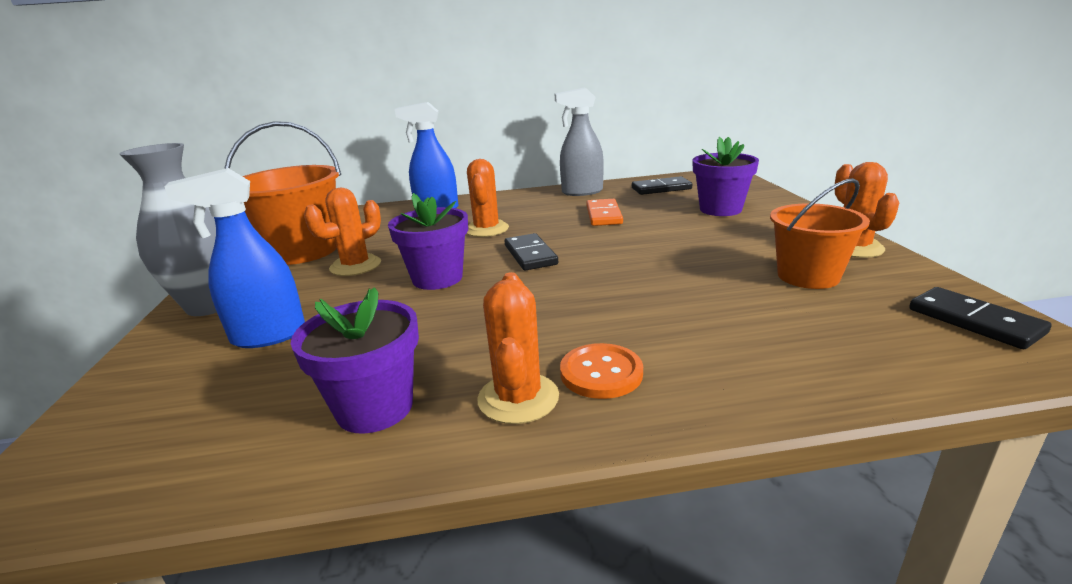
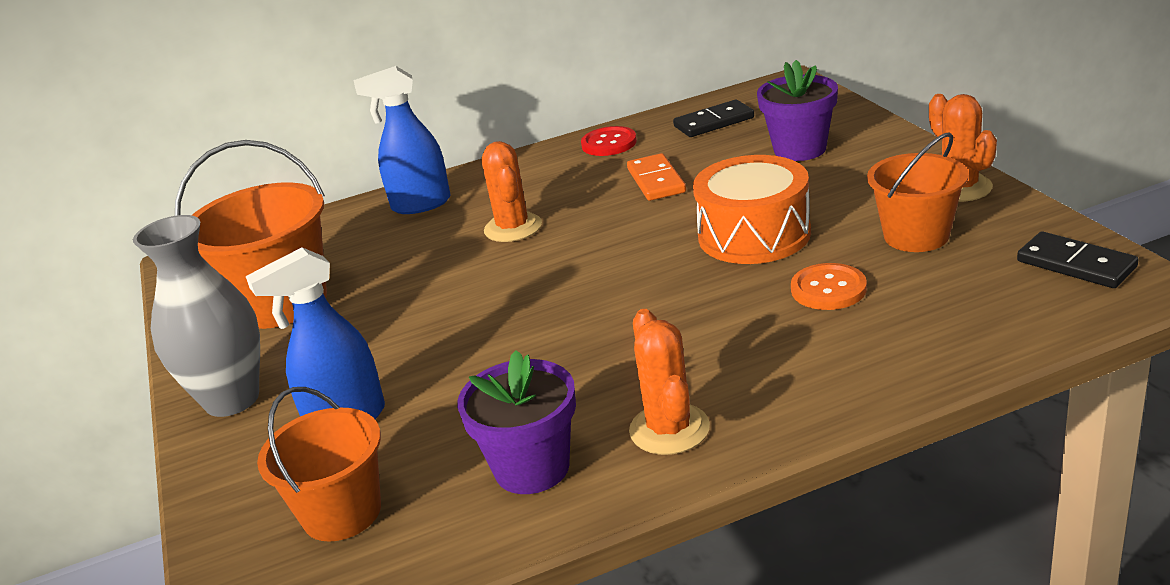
camera: 10 degrees left, 5 degrees up
orange cactus [304,188,381,276] -> none
purple flower pot [388,193,468,290] -> none
black domino [505,233,558,271] -> none
grey spray bottle [555,87,604,196] -> red button [581,126,637,156]
orange button [560,343,643,399] -> orange button moved to [791,263,867,310]
none -> orange bucket [257,387,381,542]
none -> orange drum [693,155,811,264]

